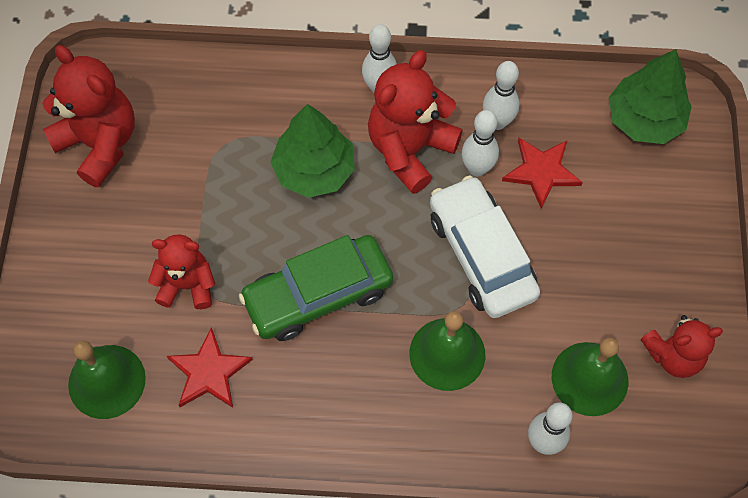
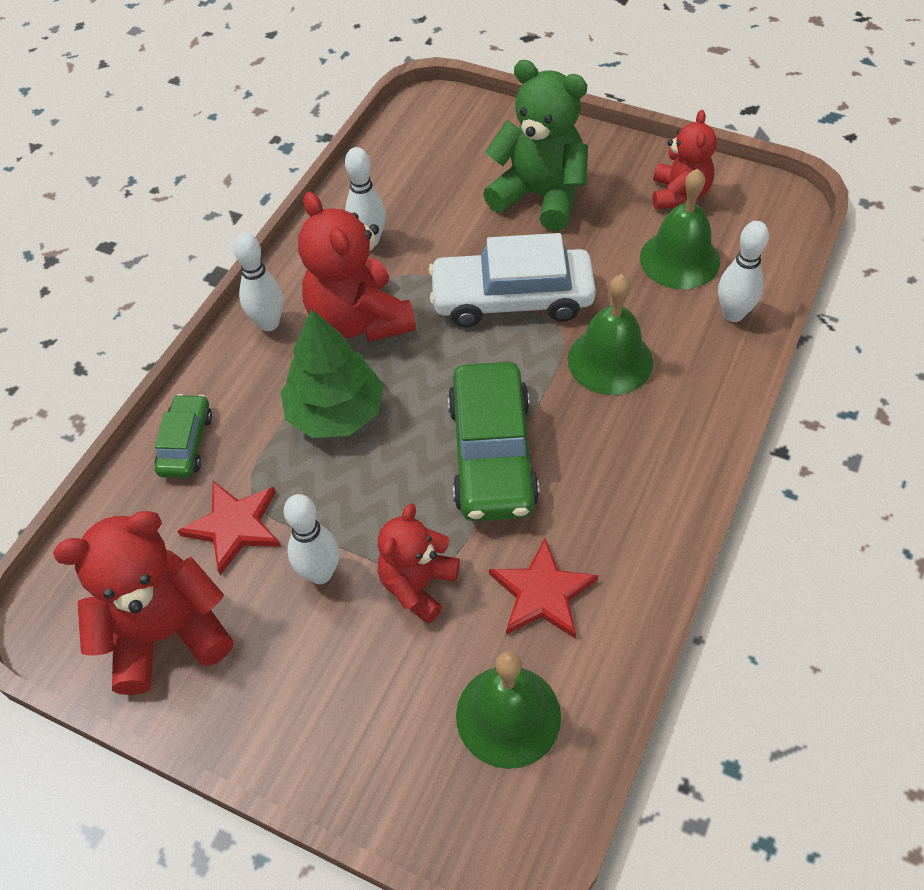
camera: 65 degrees left, 10 degrees down
white bowling pin [462,110,499,177] -> white bowling pin moved to [284,494,339,584]
red star [502,138,583,209] -> red star moved to [177,481,281,575]
green tree [609,49,692,144] -> none
none -> green car [155,394,212,478]
none -> green teddy bear [483,60,588,231]

